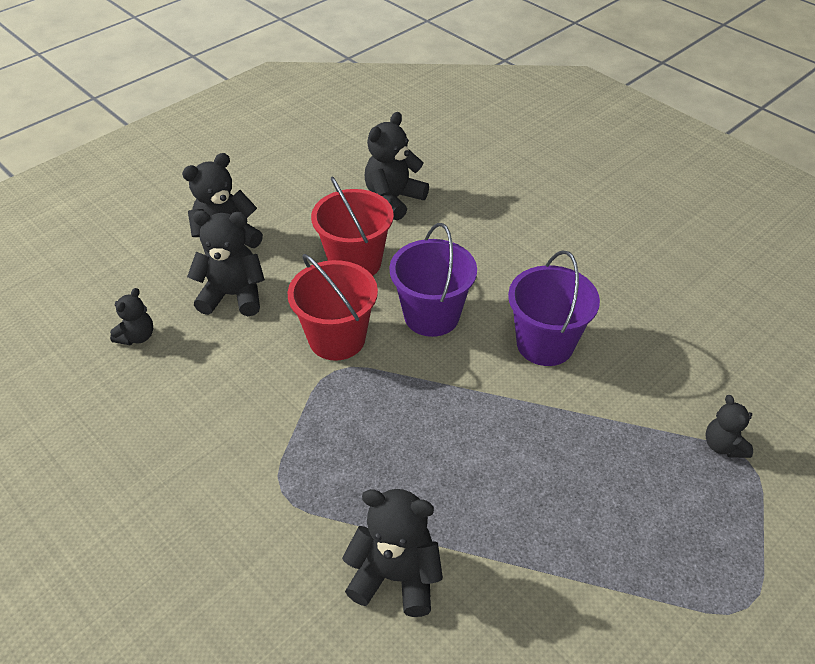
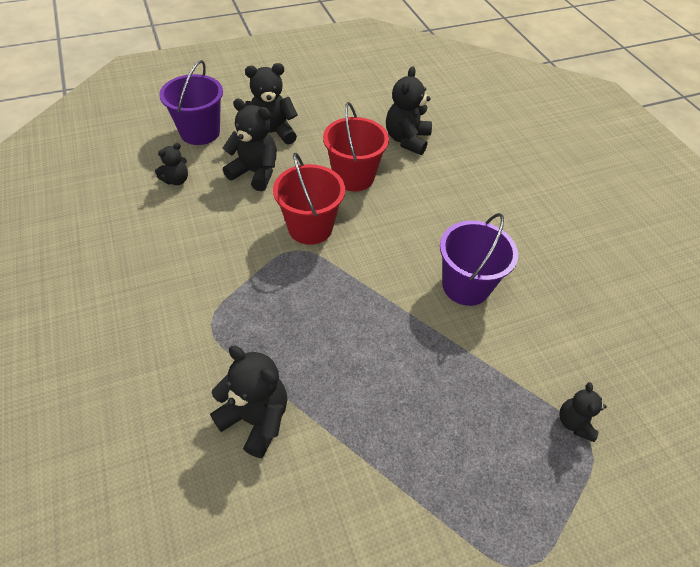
camera: 20 degrees right, 5 degrees up
black teddy bear [365,112,429,220] -> black teddy bear turned 45 degrees counterclockwise [386,66,432,155]
purple bucket [389,223,477,337] -> purple bucket moved to [159,60,223,145]

